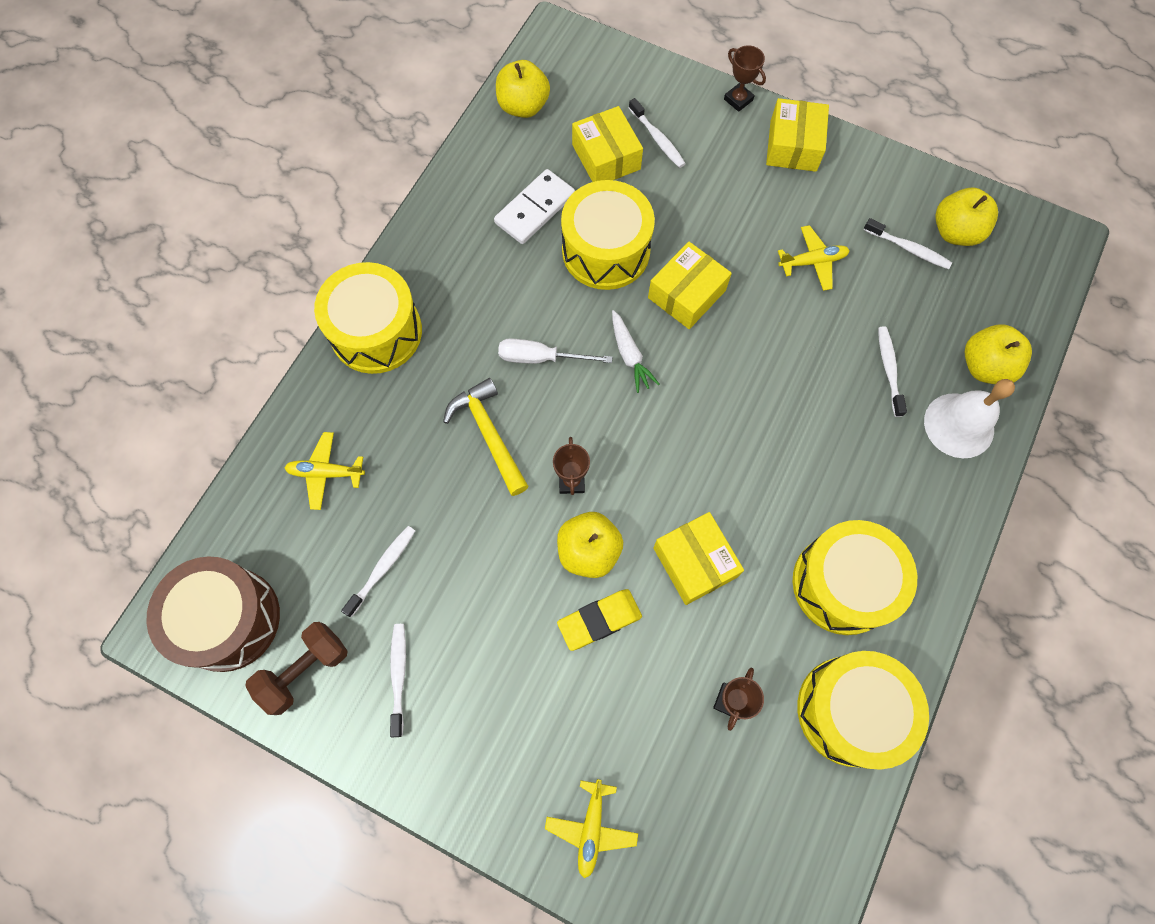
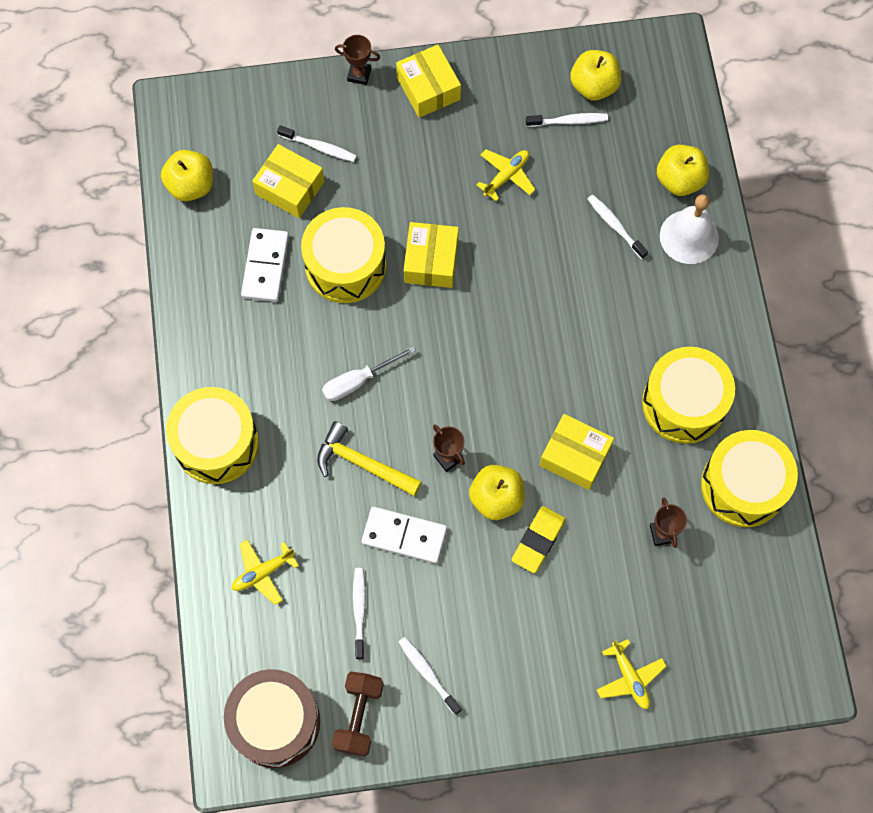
camera: 35 degrees left, 0 degrees up
white carrot [612,310,659,393] -> none
none -> white domino [362,507,447,564]

